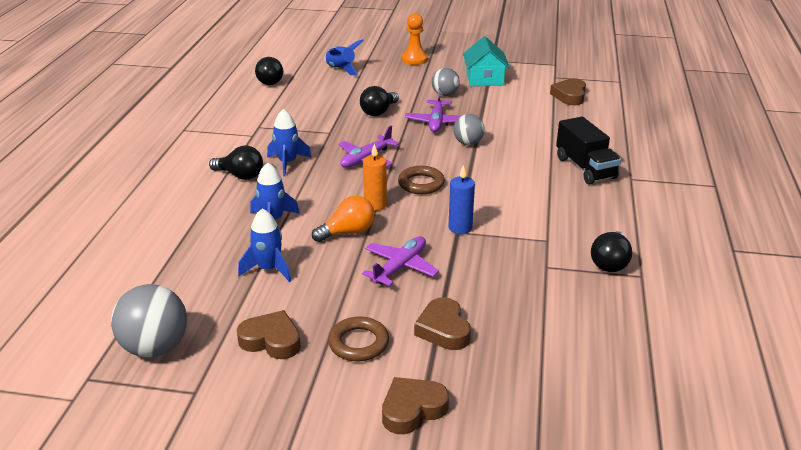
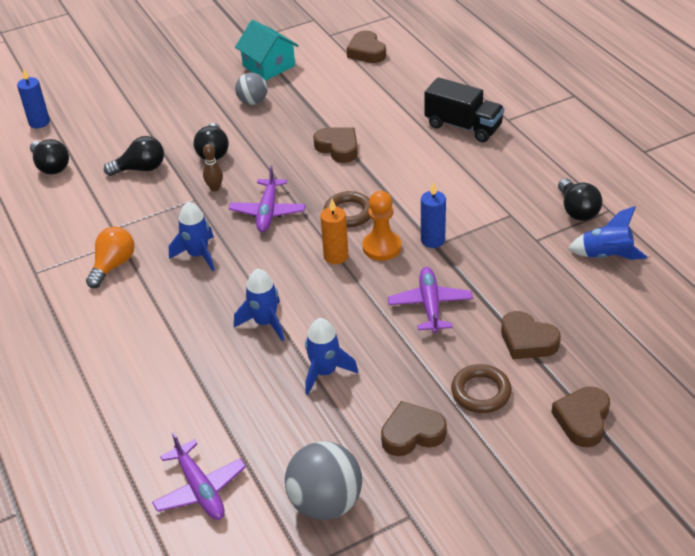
camera: 35 degrees left, 10 degrees up
black light bulb [209,146,263,180] -> black light bulb moved to [104,136,164,176]
orange light bulb [312,196,375,242] -> orange light bulb moved to [86,227,134,288]
blue rocket [324,39,364,76] -> blue rocket moved to [568,206,647,260]
orange pawn [401,13,428,65] -> orange pawn moved to [363,191,402,261]
purple plane [405,88,461,132] -> purple plane moved to [152,432,246,520]
grey ball [453,114,485,145] -> brown heart [313,127,358,163]
none -> blue candle [17,68,50,128]
none -> brown bowling pin [203,144,223,191]

